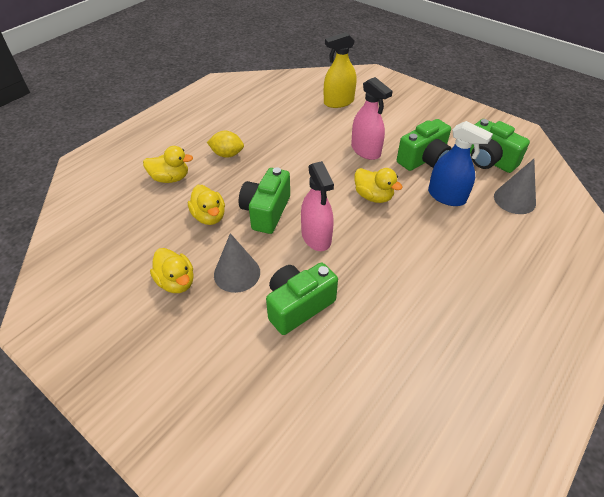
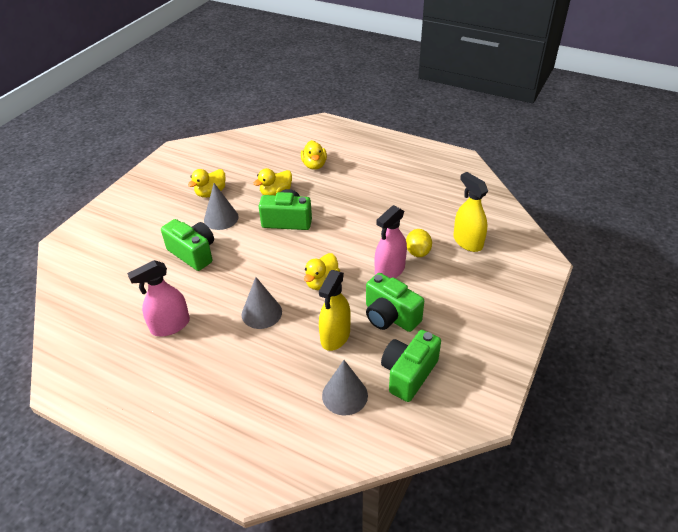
camera: 80 degrees right, 5 degrees down
yellow lemon [207,131,244,158] -> yellow lemon moved to [406,229,432,257]
pink spray bottle [301,161,334,251] -> pink spray bottle moved to [127,260,190,336]
blue spray bottle [428,121,493,206] -> yellow spray bottle [319,270,351,351]
none -> grey cone [242,277,282,329]

